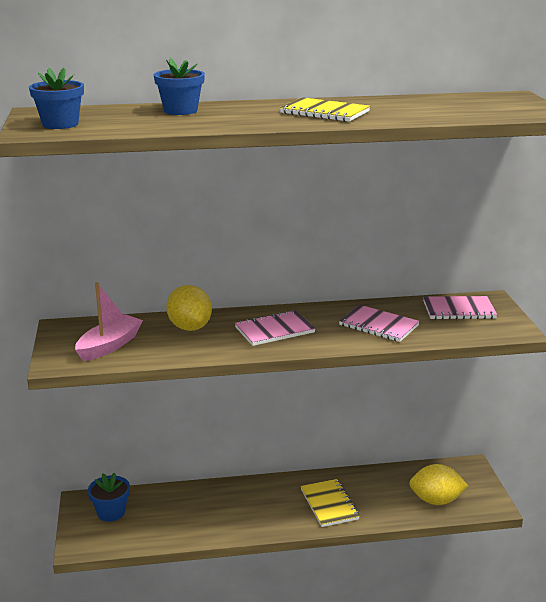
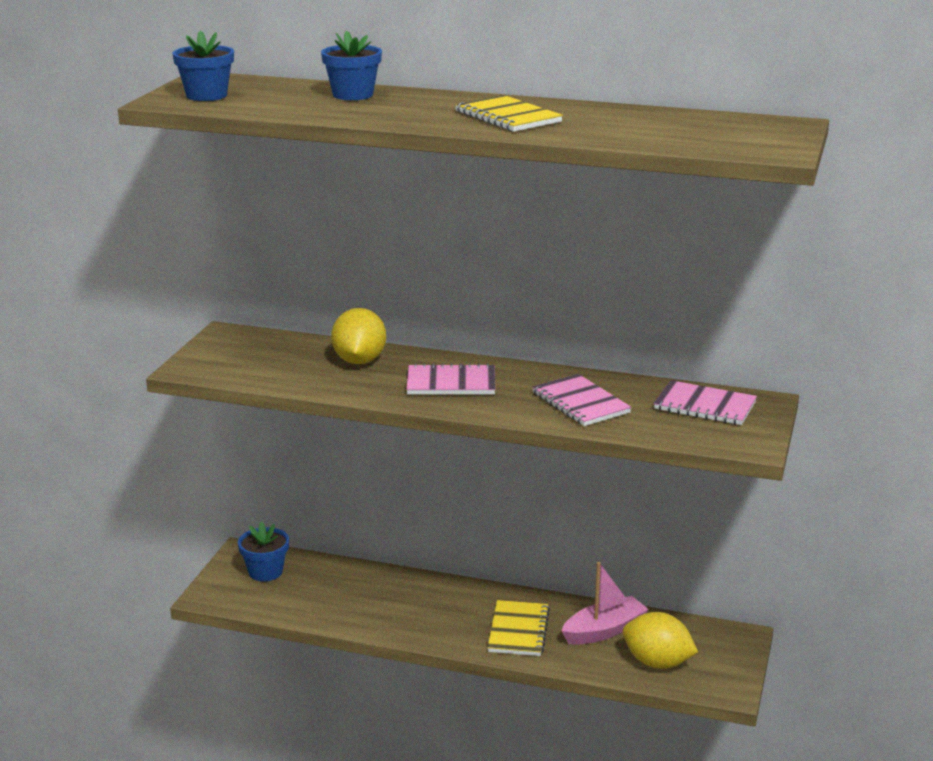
camera: 25 degrees right, 0 degrees up
pink boat [75,282,143,361] -> pink boat moved to [562,562,649,645]

